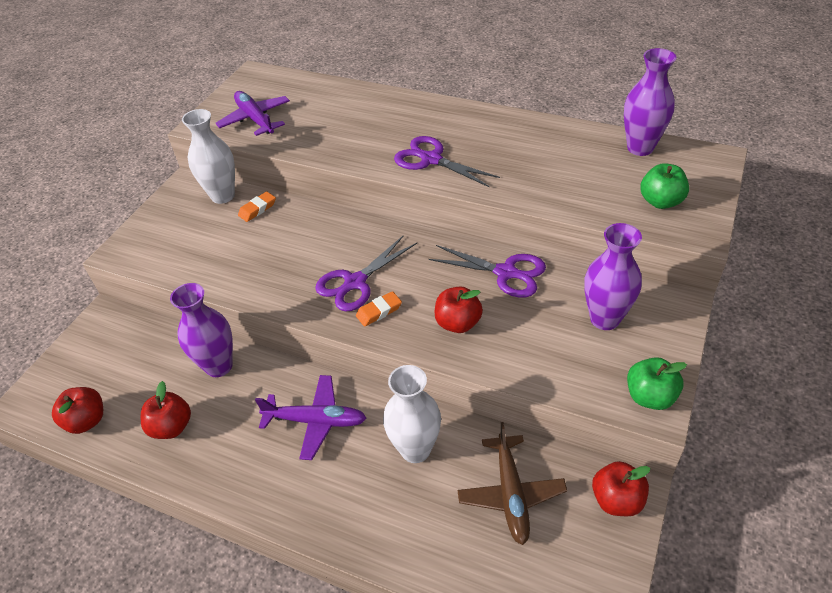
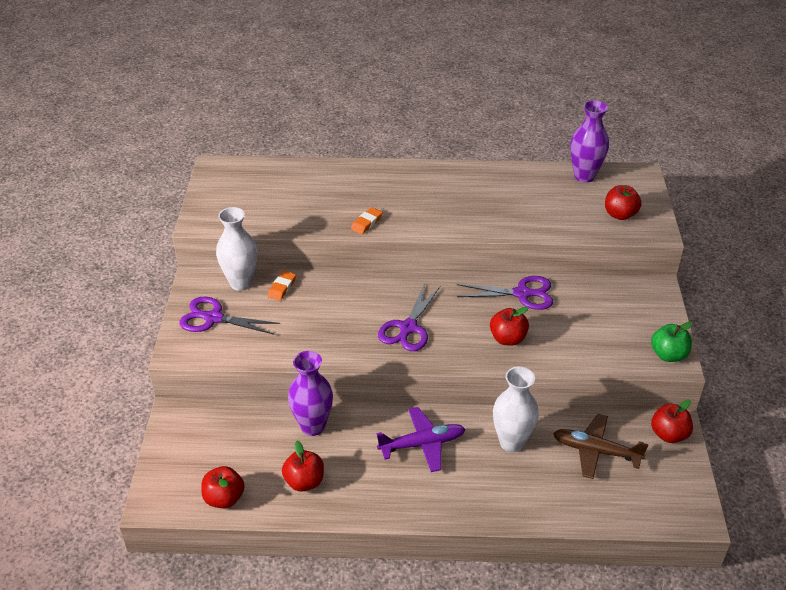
camera: 25 degrees left, 5 degrees down
purple plane [216,91,290,136] -> none
orange eraser [356,291,402,327] -> orange eraser moved to [351,207,383,234]
purple scissors [394,136,500,187] -> purple scissors moved to [179,297,280,334]
brown plane [457,422,567,545] -> brown plane turned 135 degrees clockwise [553,414,648,479]
purple vase [584,223,642,330] -> none
green apple [640,163,689,209] -> red apple [605,185,641,220]

